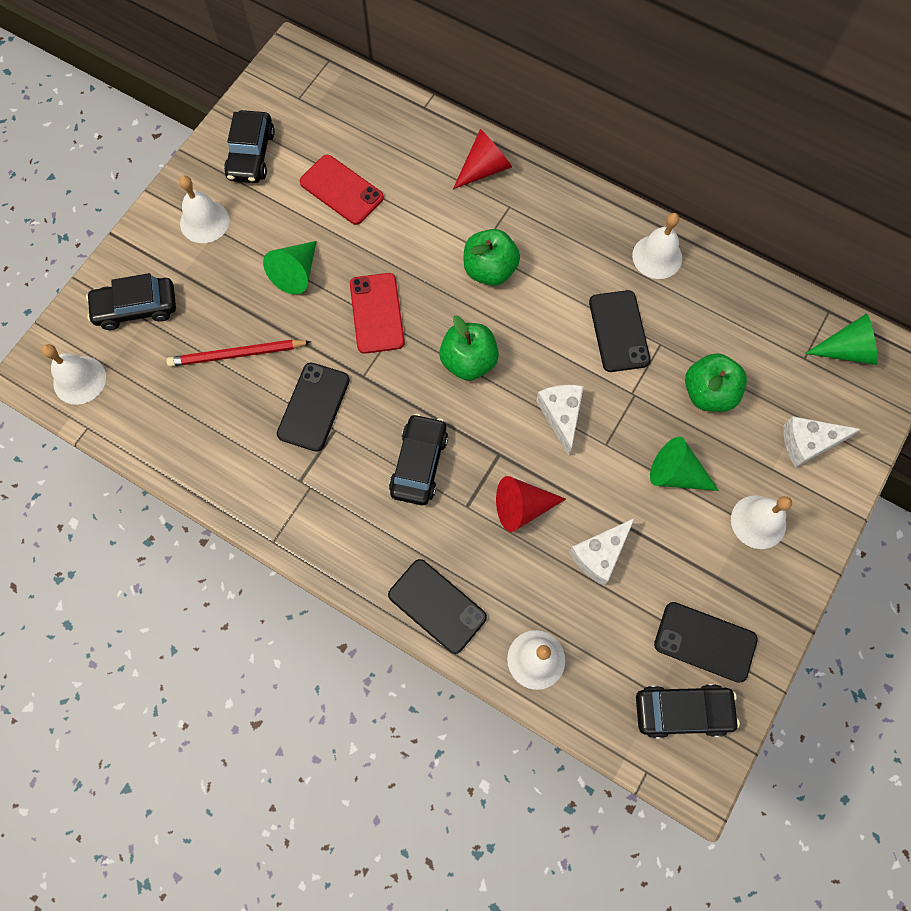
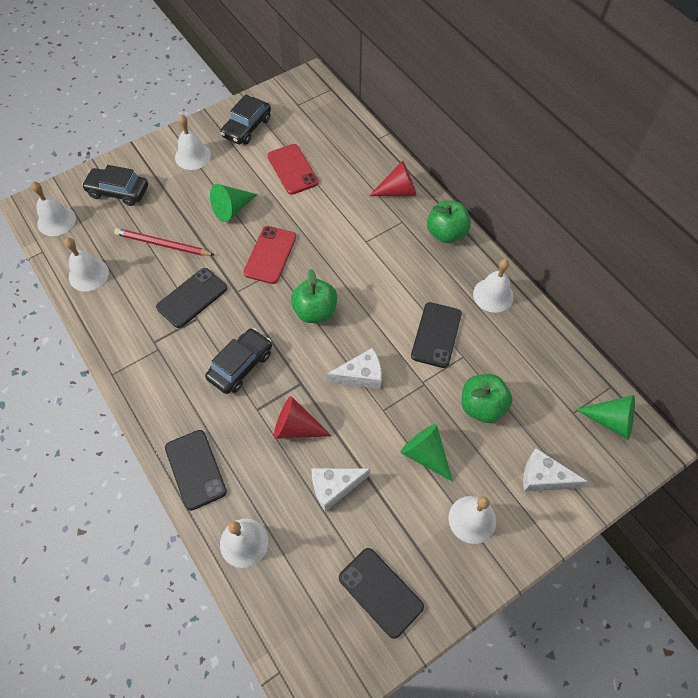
camera: 25 degrees right, 10 degrees down
green apple [463,229,520,286] -> green apple moved to [427,200,471,243]
white cheese [536,385,584,456] -> white cheese turned 60 degrees clockwise [327,348,382,389]
black car [636,684,740,739] -> none
none -> white bell [64,238,109,292]

